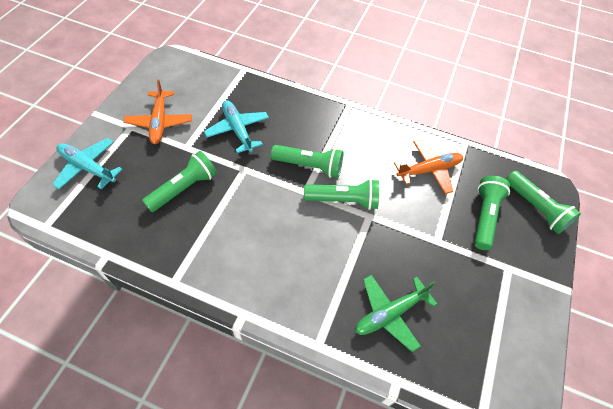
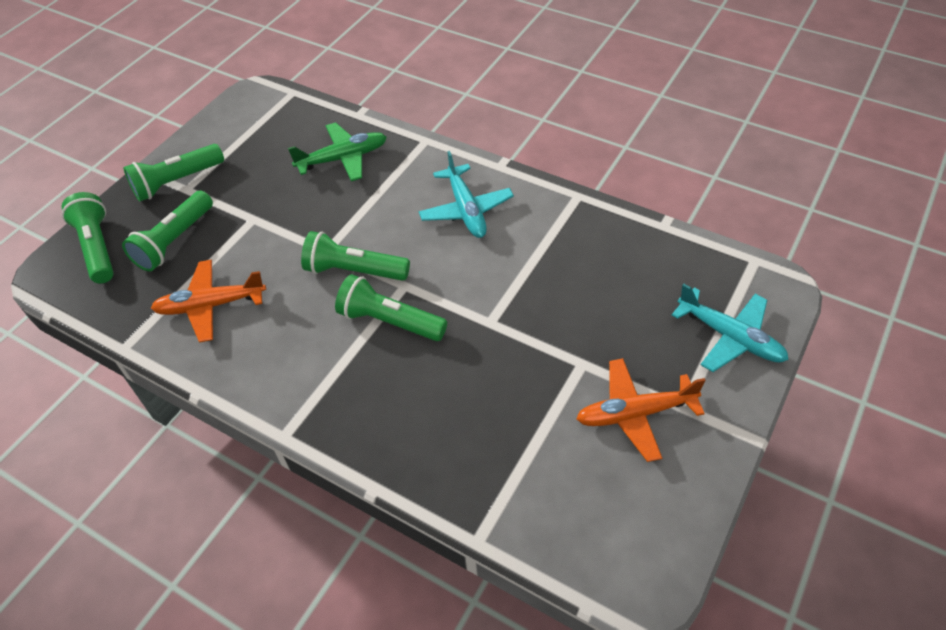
camera: 165 degrees left, 5 degrees down
orange plane [123,80,192,144] -> orange plane turned 105 degrees counterclockwise [576,358,706,462]
green flashlight [142,151,217,212] -> green flashlight moved to [123,144,224,201]
turquoise plane [204,100,269,153] -> turquoise plane moved to [419,151,514,238]

